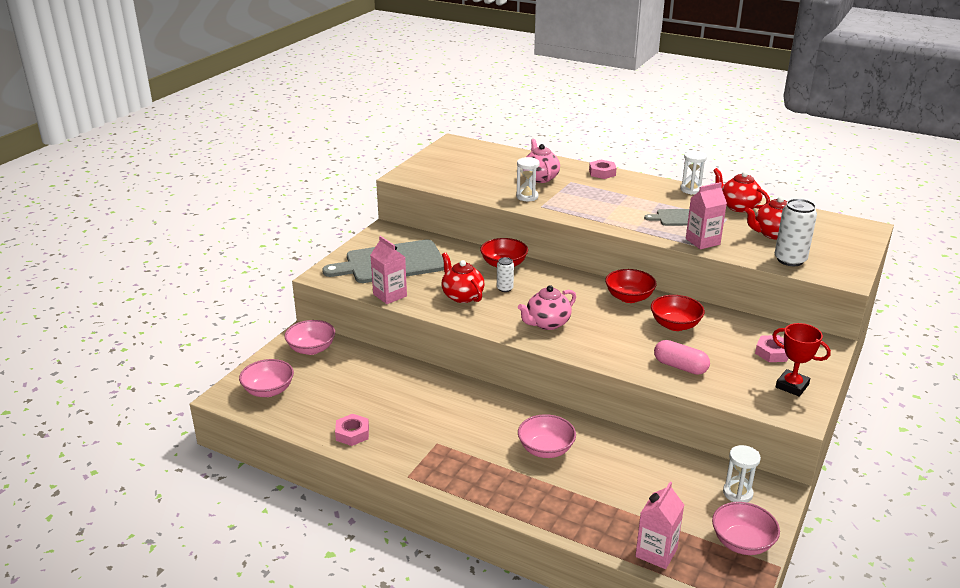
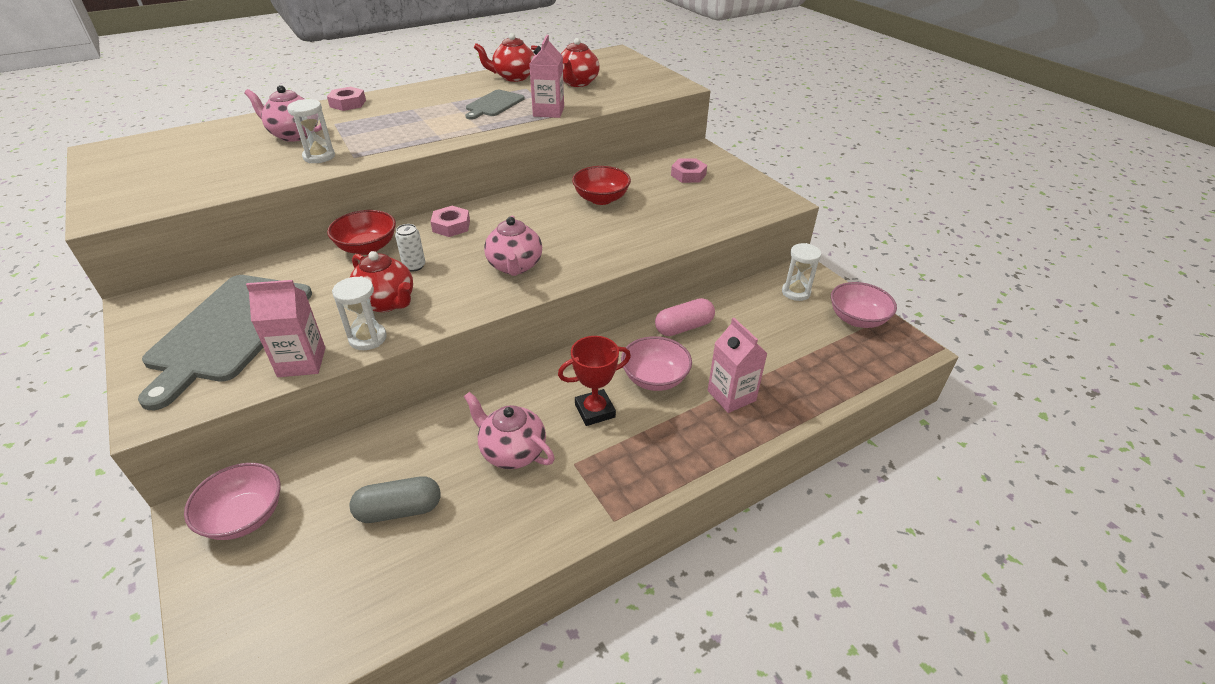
camera: 60 degrees left, 10 degrees up
pink bowl [239,359,294,397] -> none
pink nut [335,414,369,446] -> pink nut moved to [430,206,470,237]
red teapot [442,252,484,303] -> red teapot turned 135 degrees counterclockwise [349,251,413,312]
red bowl [605,269,657,303] -> none
pink carton [635,482,684,569] -> pink carton moved to [708,318,768,413]
pink capsule [654,340,710,375] -> pink capsule moved to [655,298,715,336]
white hourglass [680,151,707,195] -> white hourglass moved to [332,276,387,350]
red trophy [772,323,831,397] -> red trophy moved to [558,336,631,426]
white can [775,199,817,266] -> none
none -> grey capsule [350,476,441,523]
none -> pink teapot [464,392,555,469]

